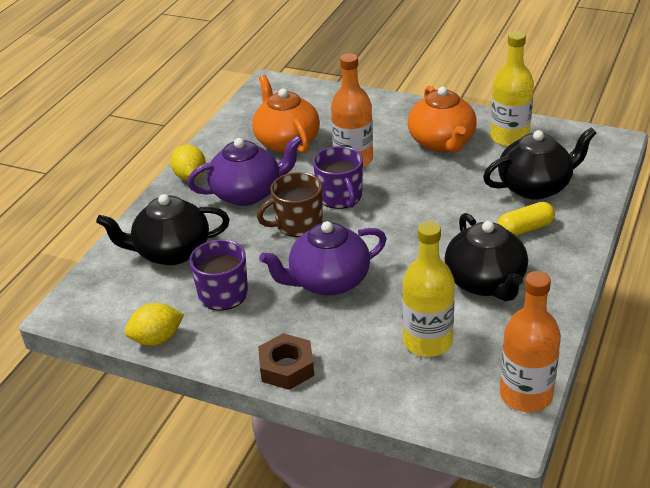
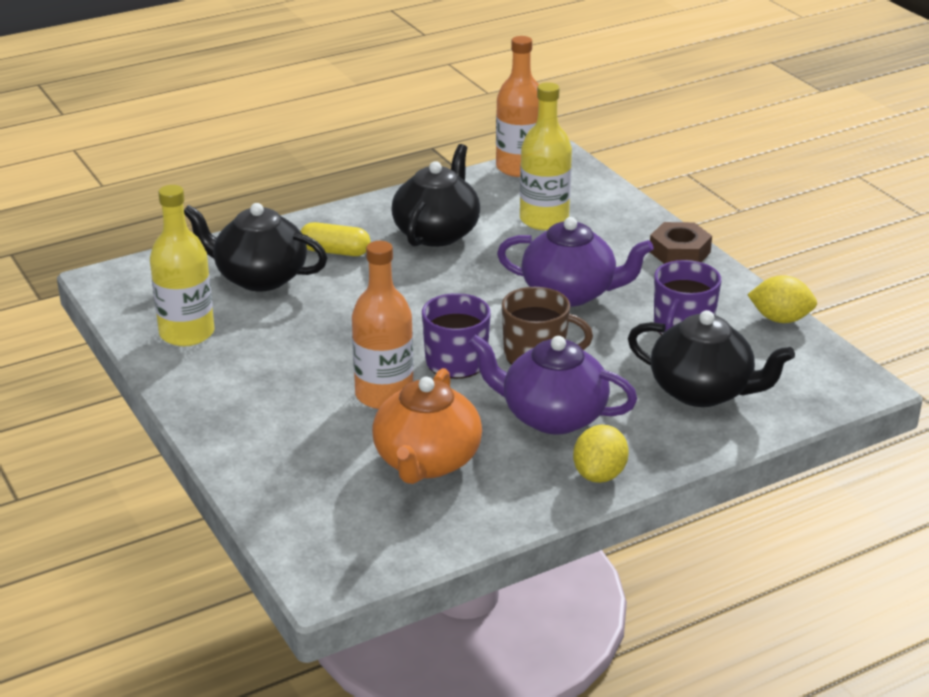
camera: 145 degrees left, 5 degrees down
orange teapot [408,86,477,153] -> none

